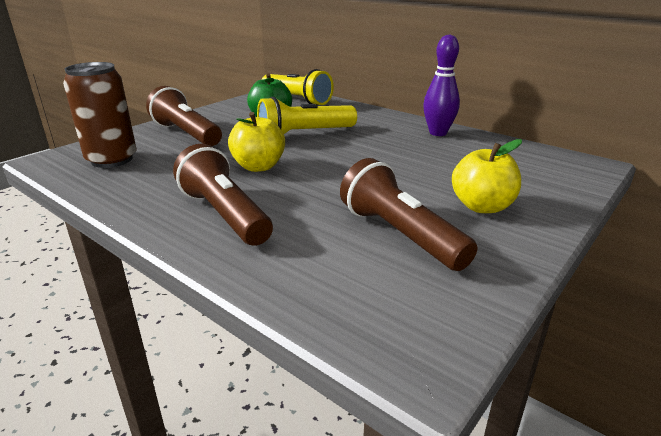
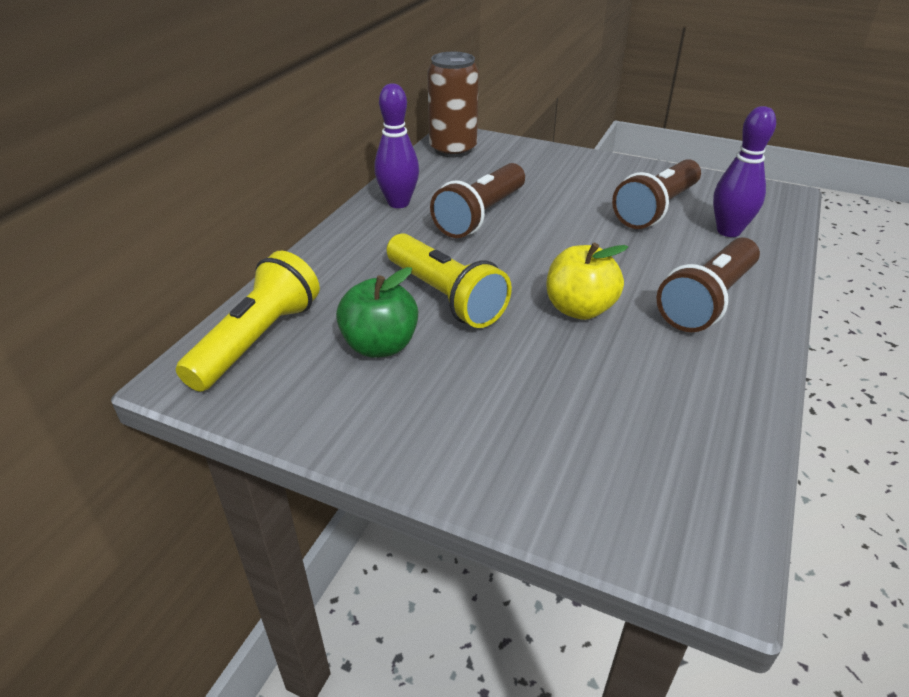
camera: 105 degrees left, 10 degrees up
brown can [63,62,137,168] -> brown can moved to [427,52,479,158]
brown flashlight [146,86,222,146] -> brown flashlight moved to [430,163,525,238]
yellow apple [452,139,522,213] -> none
none -> purple bowling pin [713,106,776,237]

